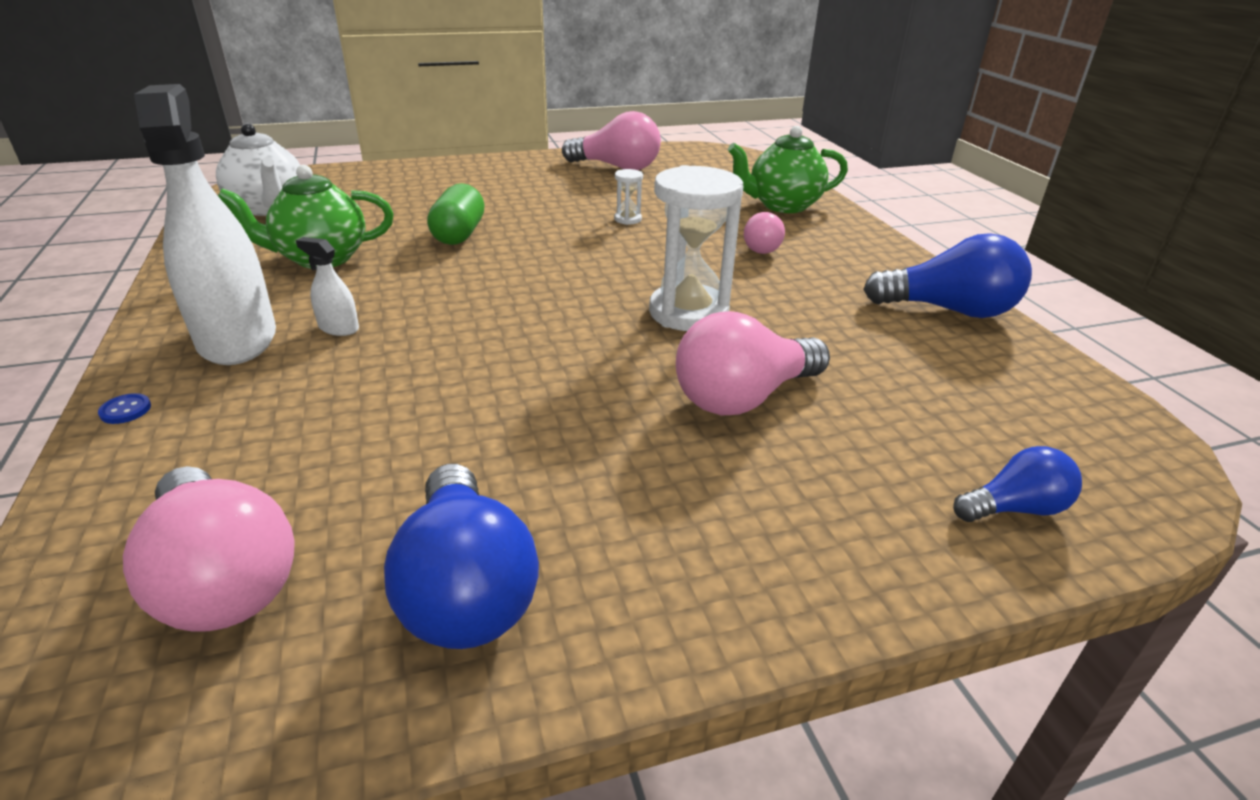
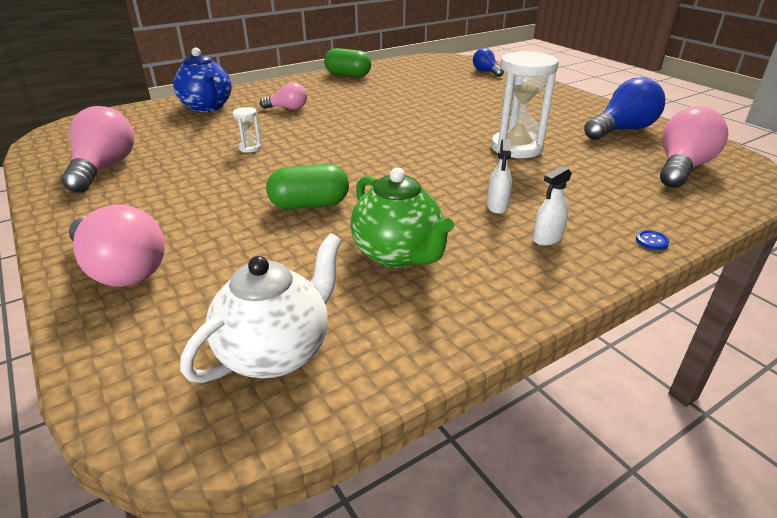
camera: 105 degrees left, 0 degrees up
white spray bottle [134,84,276,365] -> white spray bottle [533,166,572,246], size x0.41
white hourglass [649,165,743,331] -> white hourglass moved to [491,51,559,158]
pink light bulb [676,311,830,415] -> pink light bulb moved to [69,204,165,287]
green teapot [728,126,848,213] -> blue teapot [173,48,232,112]
blue light bulb [863,233,1032,318] -> green capsule [324,48,371,77]

